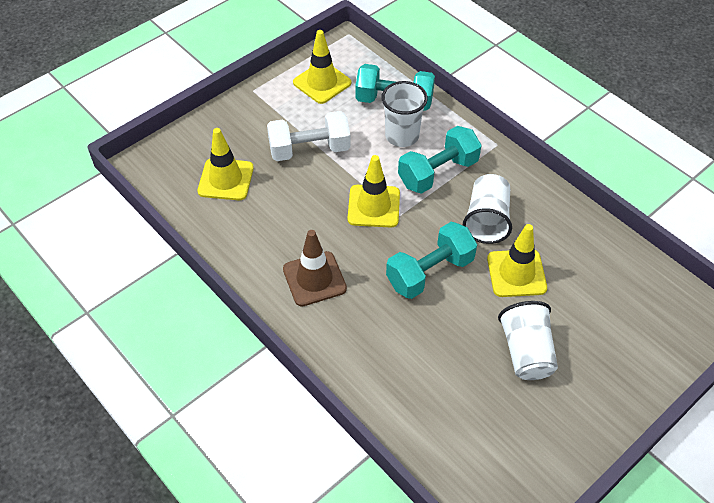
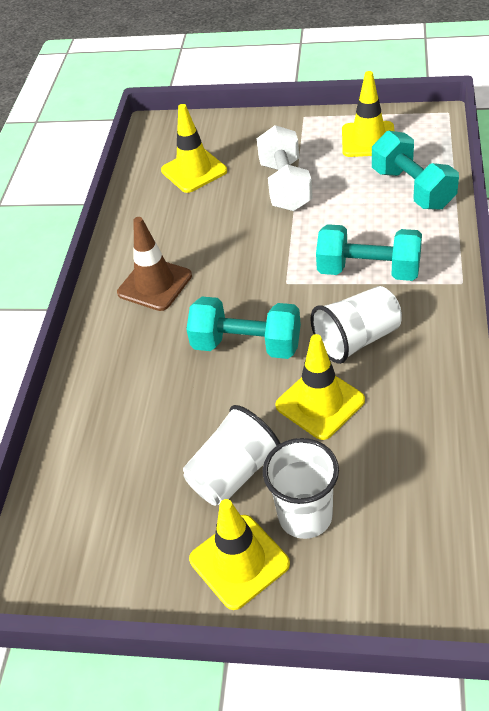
camera: 55 degrees right, 5 degrees down
white dumbbell [267,111,351,161] -> white dumbbell turned 45 degrees clockwise [257,125,313,211]
yellow traffic cone [348,155,400,228] -> yellow traffic cone moved to [189,499,290,610]
white cup [381,81,428,147] -> white cup moved to [263,438,339,539]

